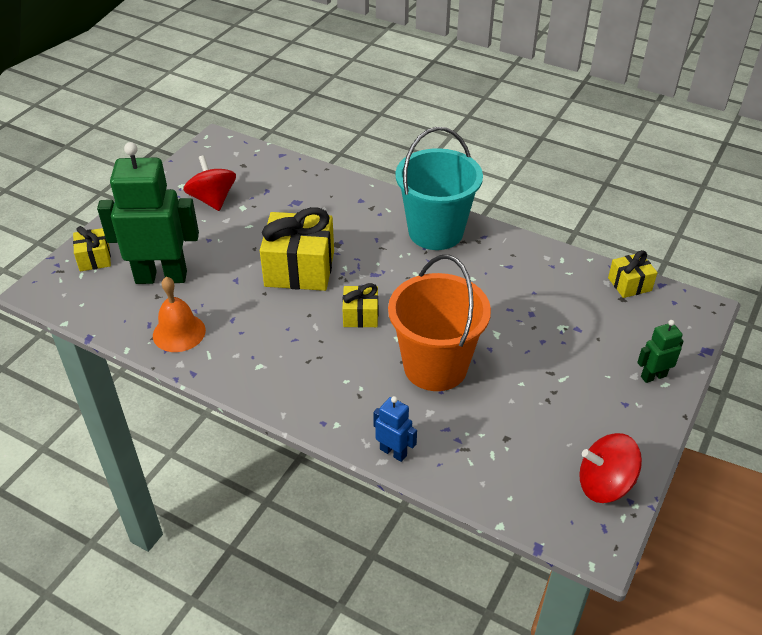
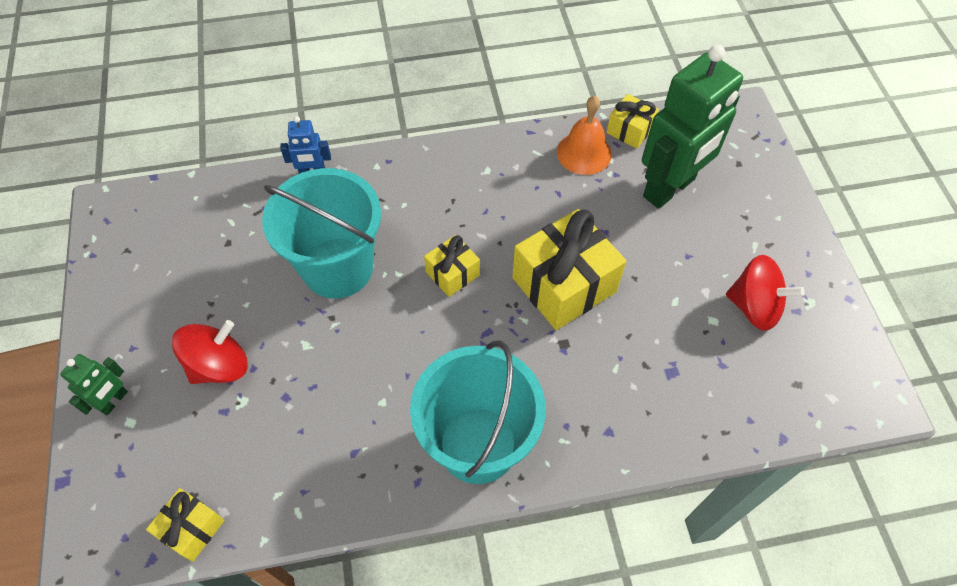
camera: 140 degrees right, 15 degrees up
yellow gift [73,226,111,271] -> yellow gift moved to [606,94,659,149]
orange bucket [388,255,491,391] -> turquoise bucket [262,168,381,299]
red spinning top [579,433,642,503] -> red spinning top moved to [172,320,248,384]

